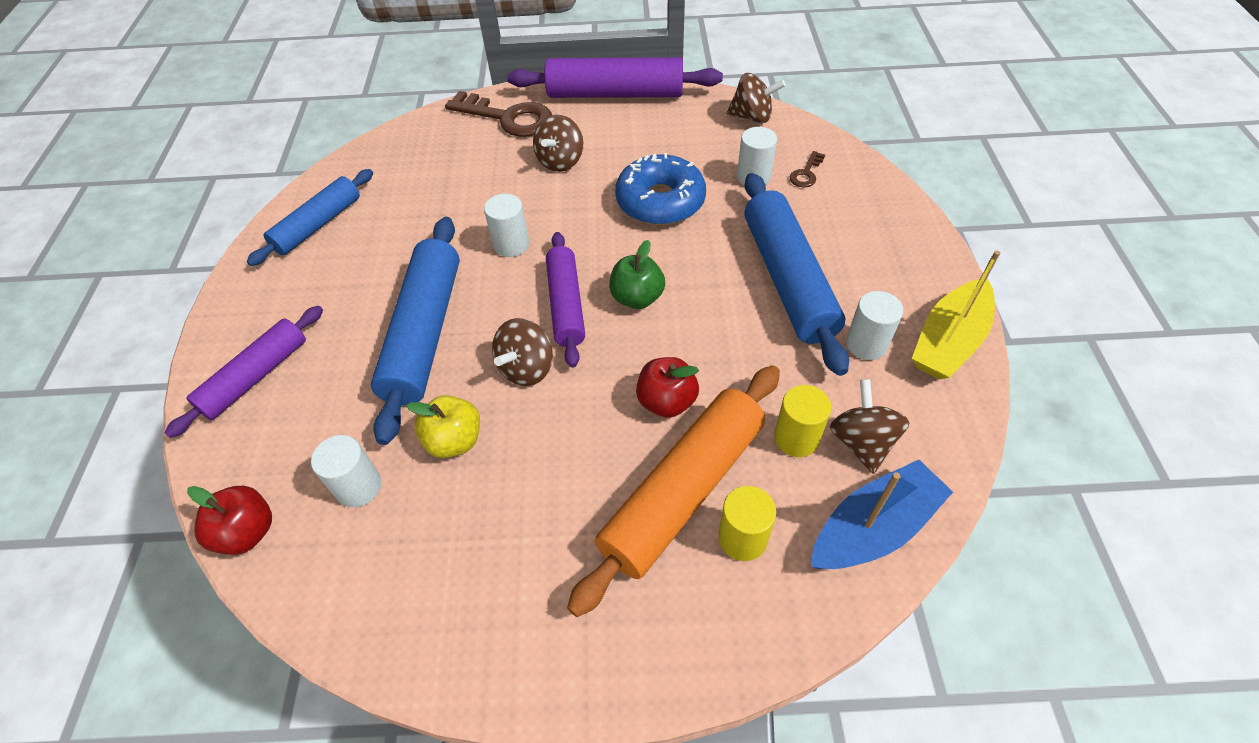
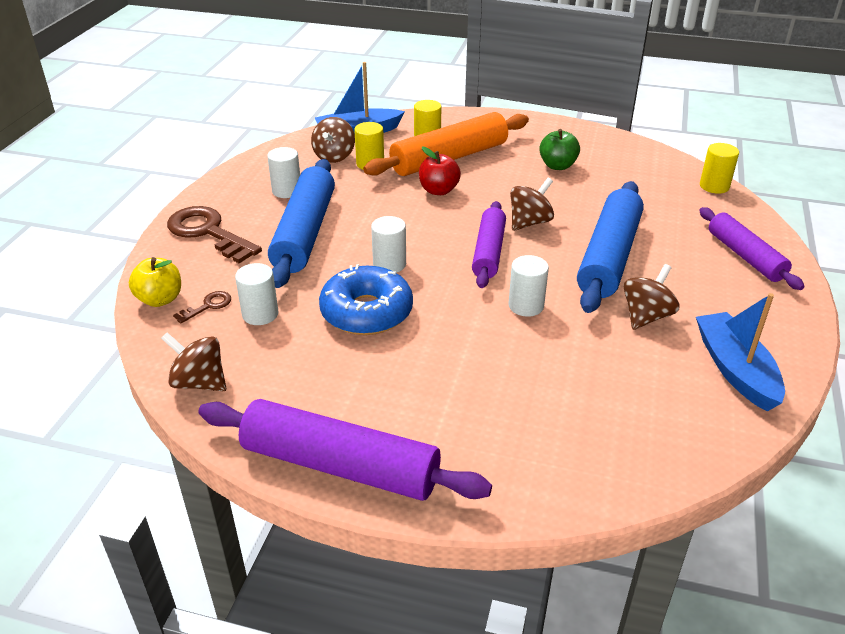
camera: 165 degrees left, 15 degrees down
purple rolling pin [165,306,323,438] -> purple rolling pin turned 75 degrees counterclockwise [699,207,805,290]
red apple [187,486,272,555] -> yellow cylinder [700,143,739,194]
blue rolling pin [247,169,373,266] -> blue boat [696,293,785,412]
white cylinder [311,435,381,507] -> white cylinder moved to [371,216,406,273]
yellow apple [407,395,480,458] -> yellow apple moved to [129,257,181,307]
brown key [445,91,552,137] -> brown key moved to [167,206,262,263]
brown spinning top [533,114,583,172] -> brown spinning top moved to [624,264,679,330]
green apple [609,240,665,309] -> green apple moved to [539,129,580,170]
yellow boat [912,251,1000,379] -> none

